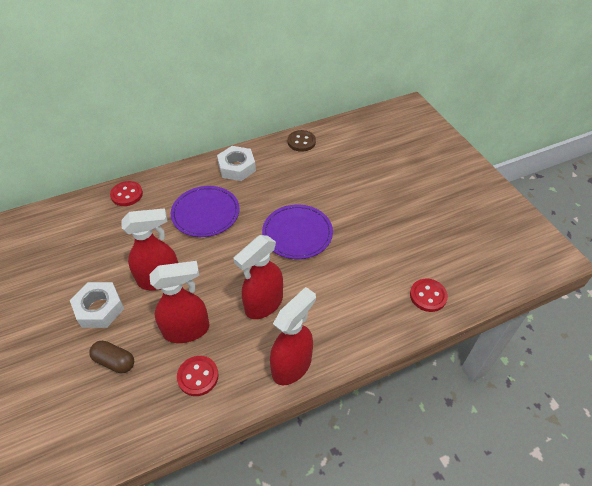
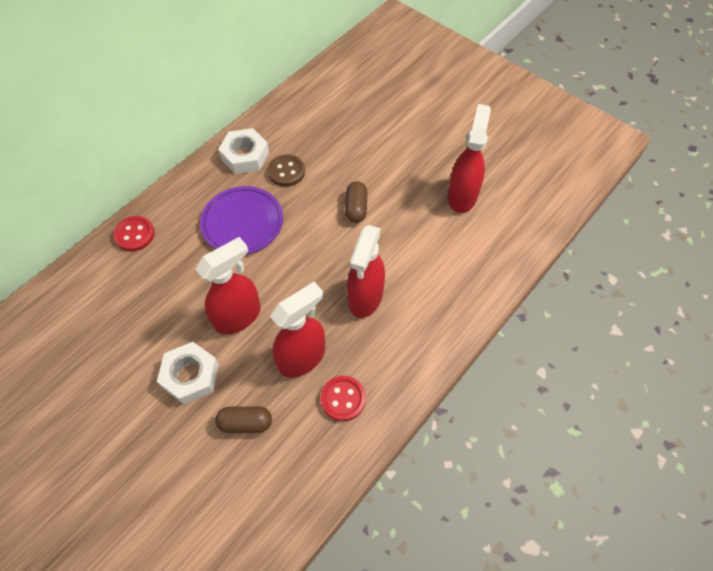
camera: 25 degrees left, 10 degrees up
purple plate [262,205,333,259] -> brown capsule [345,181,367,223]
red spray bottle [270,287,316,385] -> red spray bottle moved to [448,104,491,213]
brown button [288,130,316,152] -> brown button moved to [268,154,305,187]
red button [410,279,448,312] -> none

